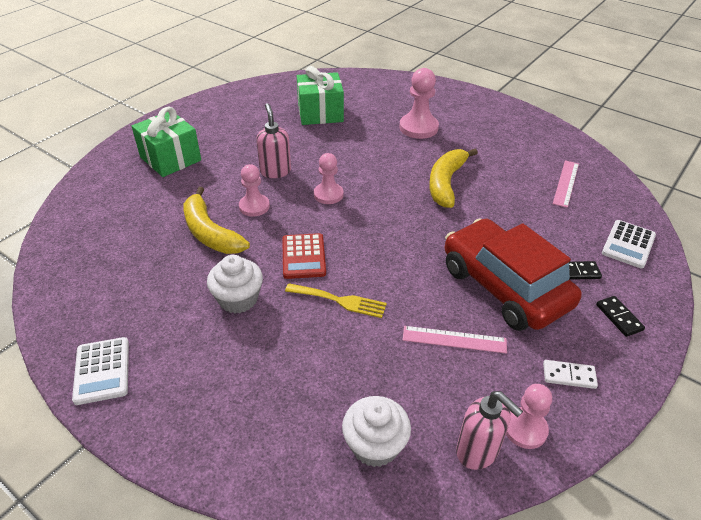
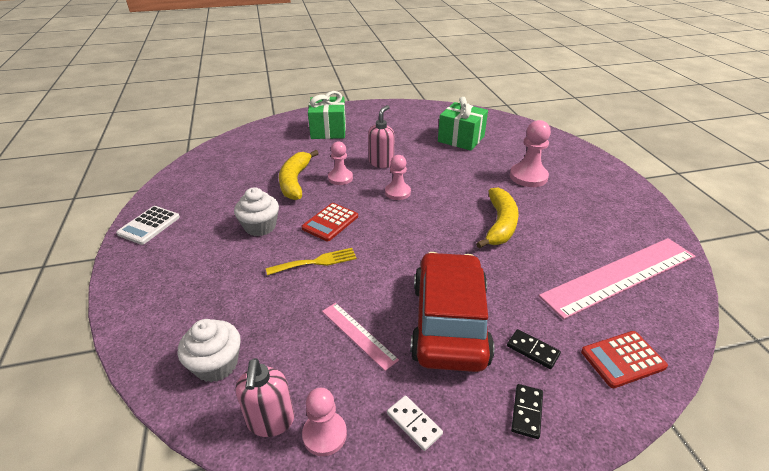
camera: 40 degrees right, 5 degrees down
yellow fork [285,283,387,318] -> yellow fork turned 75 degrees counterclockwise [266,248,357,275]
yellow banana [429,148,478,208] -> yellow banana turned 135 degrees clockwise [476,187,519,249]
pink ruler [553,160,579,208] -> pink ruler [539,238,696,320], size x2.11
white calculator [602,220,656,268] -> red calculator [581,331,668,388]

